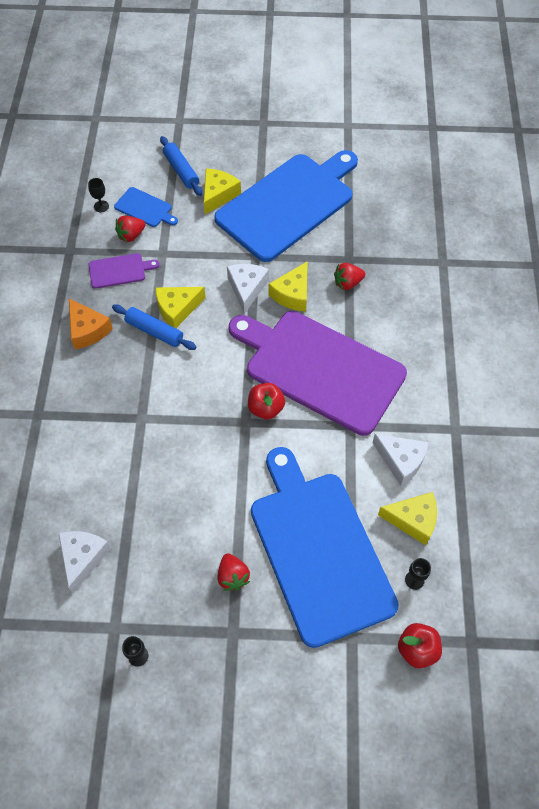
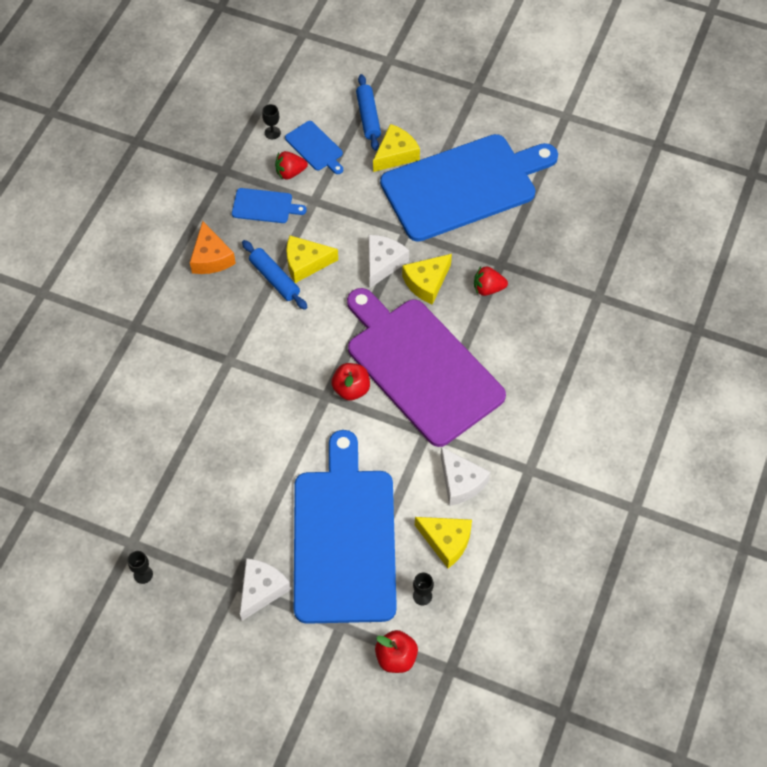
camera: 20 degrees right, 0 degrees up
white cheese [58,531,111,593] -> white cheese moved to [240,558,291,621]
purple cutting board [89,253,159,289] -> blue cutting board [232,188,307,223]
red strawberry [218,553,250,591] -> none

